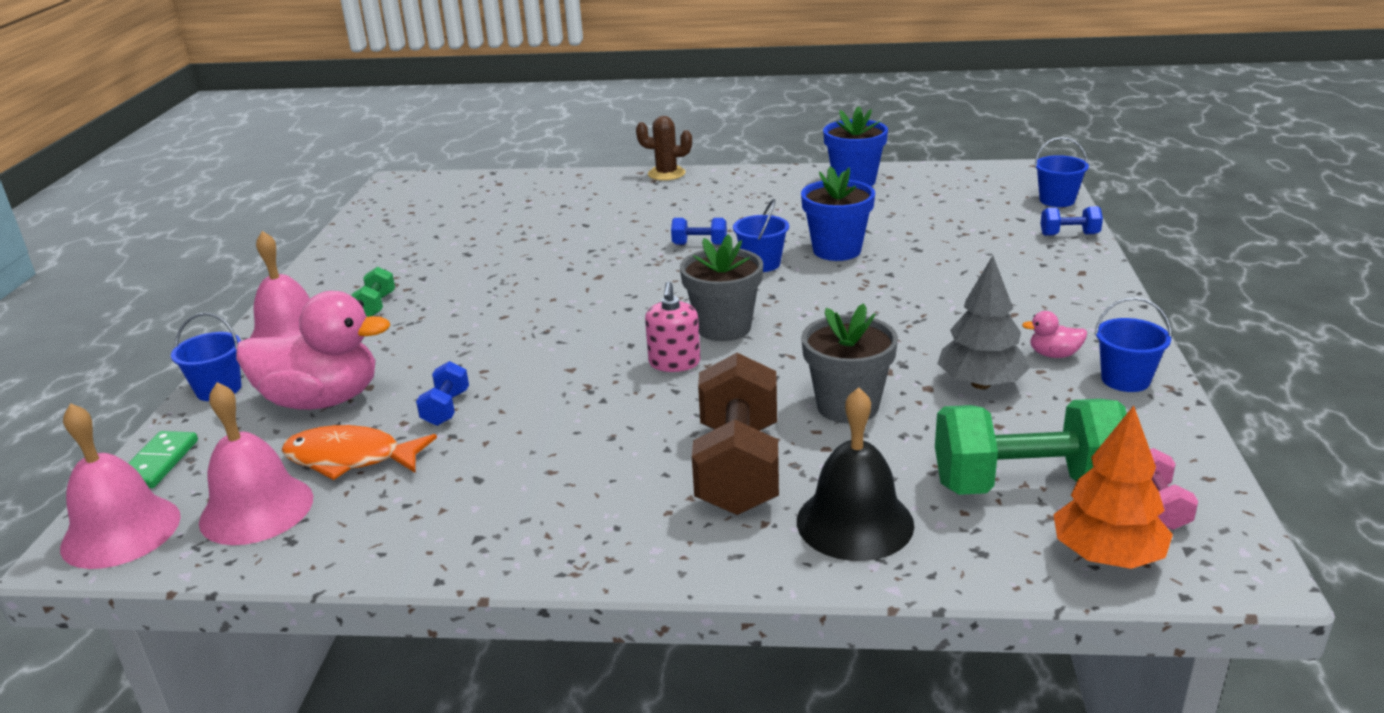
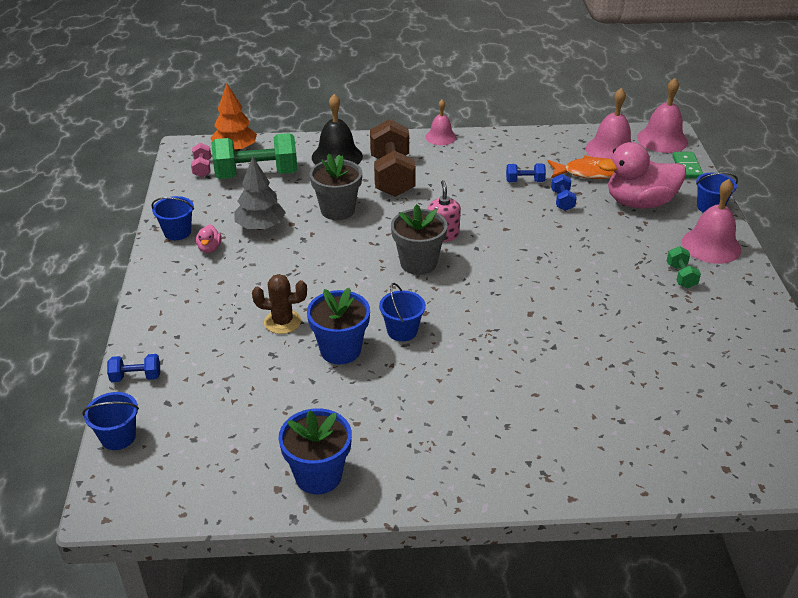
camera: 170 degrees right, 10 degrees up
brown cactus [636,116,692,181] -> brown cactus moved to [252,274,307,334]
blue dumbbell [671,218,727,245] -> blue dumbbell moved to [506,164,546,182]
pink duck [1022,311,1087,358] -> pink duck turned 90 degrees clockwise [196,224,222,253]
none -> pink bell [426,99,456,145]

